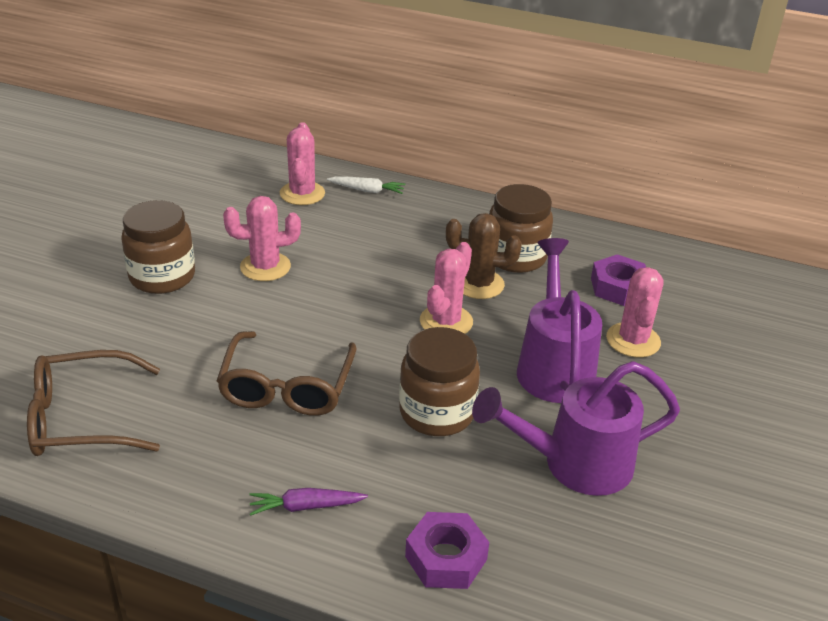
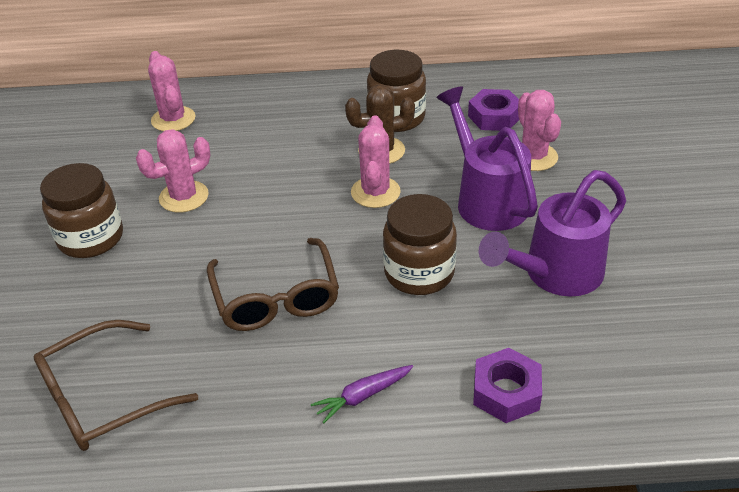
camera: 20 degrees left, 5 degrees up
white carrot [327,177,405,194] -> none

